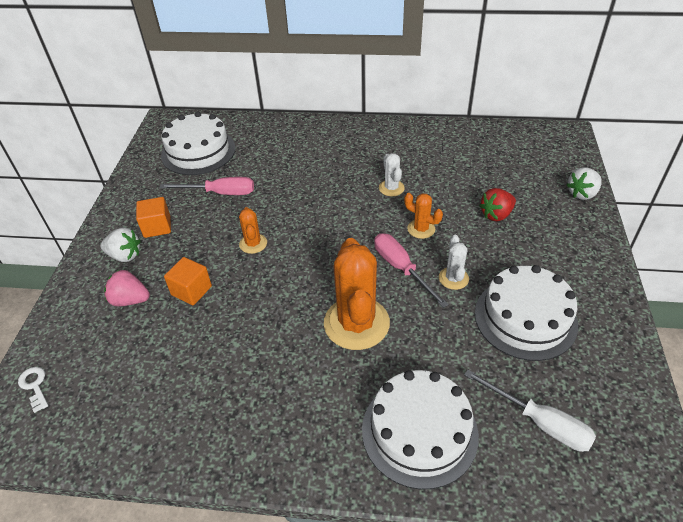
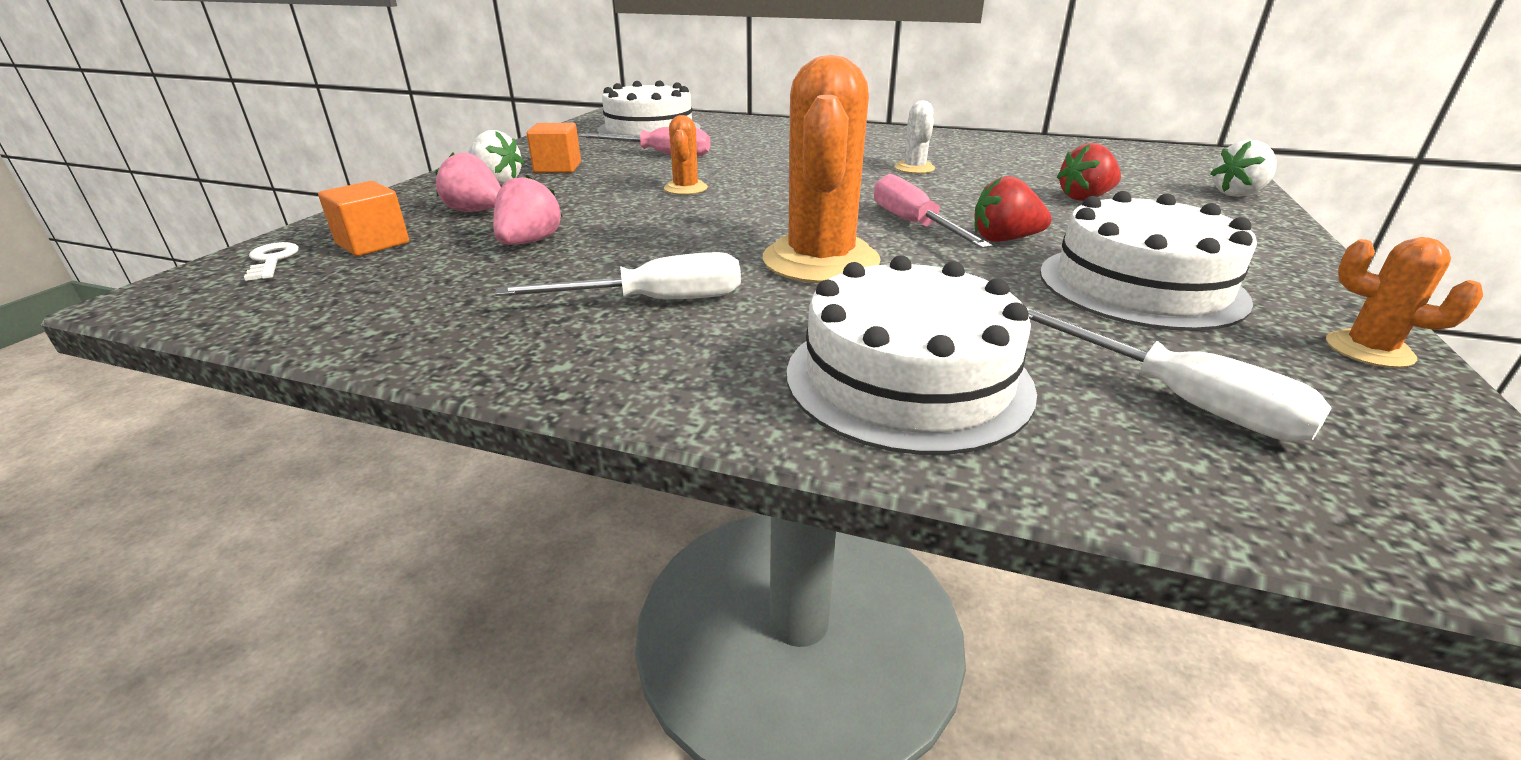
camera: 10 degrees right, 15 degrees down
orange cube [164,257,212,305] -> orange cube moved to [318,181,409,256]
orange cactus [404,193,443,239] -> orange cactus moved to [1326,237,1483,368]
white cactus [439,235,469,290] -> red strawberry [974,176,1052,242]
none -> pink strawberry [493,175,563,245]
none -> white screwdriver [495,252,741,299]

